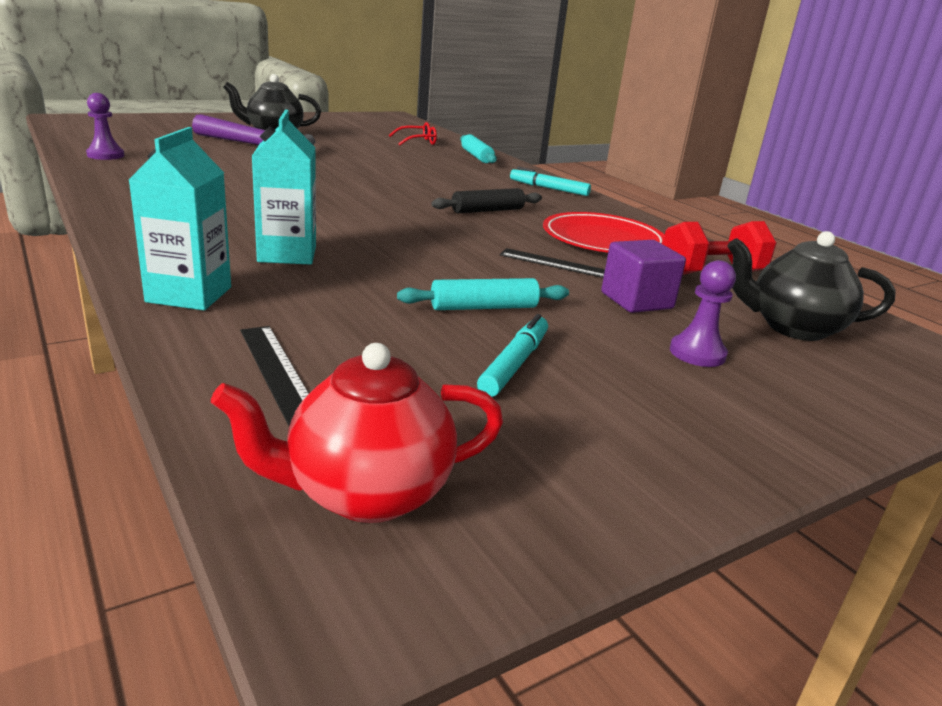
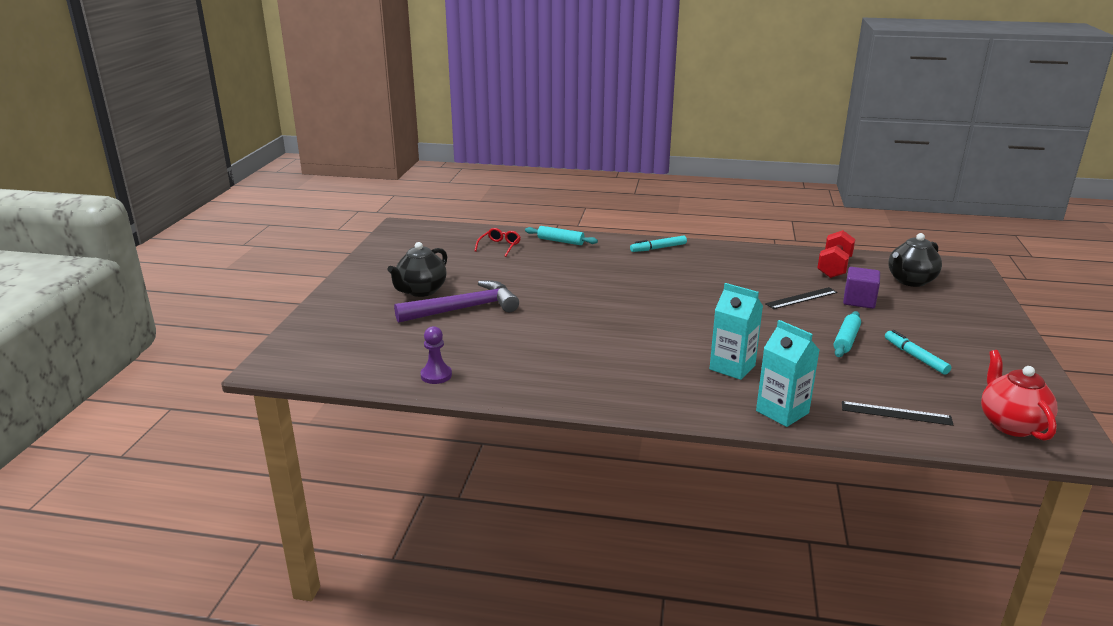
camera: 45 degrees left, 0 degrees up
red teapot [211,343,503,523] -> red teapot turned 150 degrees clockwise [981,350,1058,441]
black rolling pin [431,188,542,213] -> none
red plate [543,212,665,253] -> none
purple pawn [670,260,736,367] -> none

